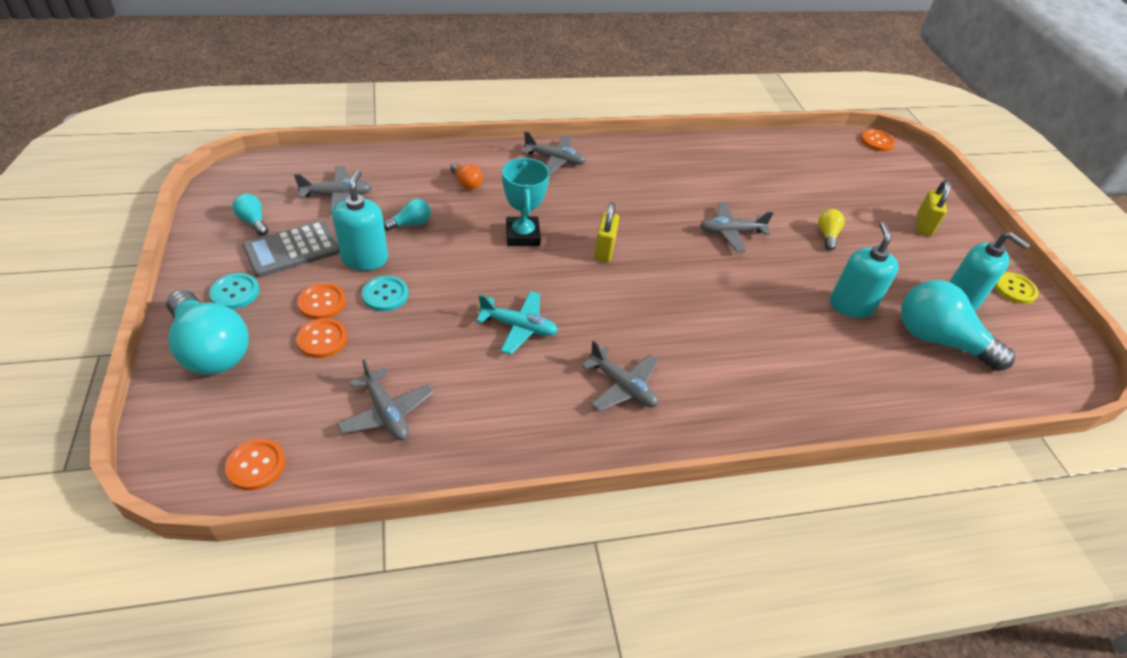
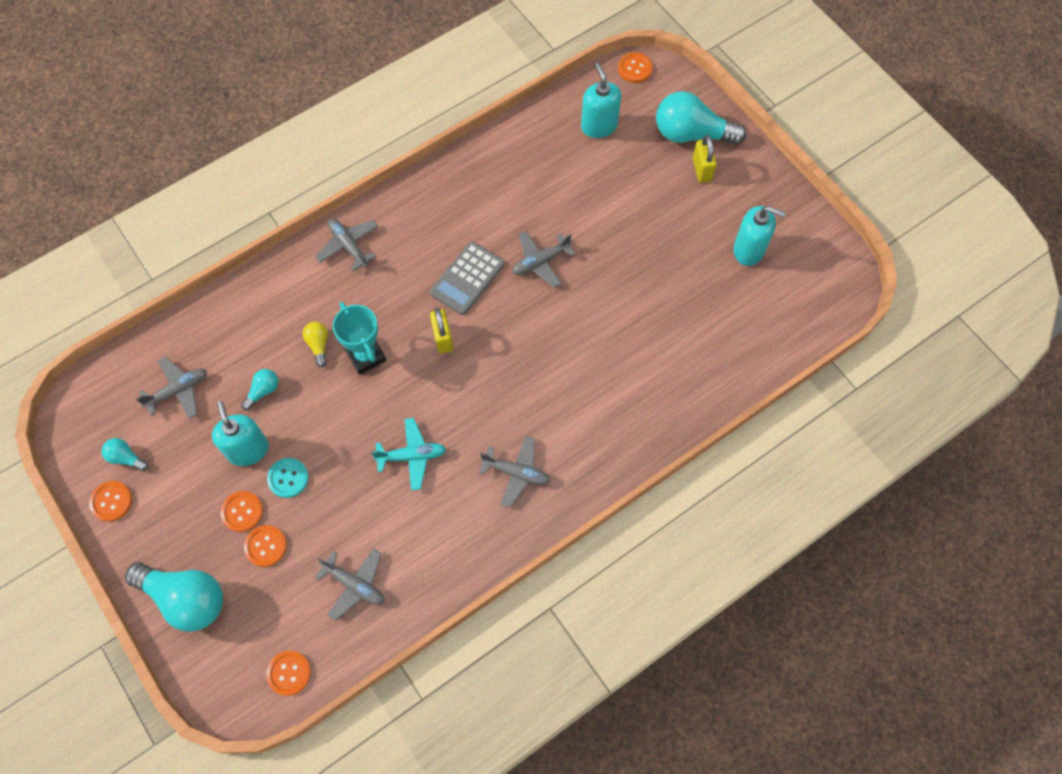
camera: 20 degrees left, 20 degrees up
turquoise button [209,273,260,309] -> none
grey calculator [242,221,339,277] -> grey calculator moved to [430,241,505,315]
orange light bulb [450,163,483,190] -> none
grey plane [522,131,586,174] -> grey plane turned 120 degrees counterclockwise [315,218,378,271]
yellow light bulb [818,209,845,250] -> yellow light bulb moved to [303,322,328,367]
turquoise soap dispenser [830,222,899,318] -> turquoise soap dispenser moved to [581,63,621,138]
turquoise light bulb [901,280,1015,371] -> turquoise light bulb moved to [656,91,746,145]
yellow button [994,272,1039,304] -> none
none -> orange button [89,481,132,522]

